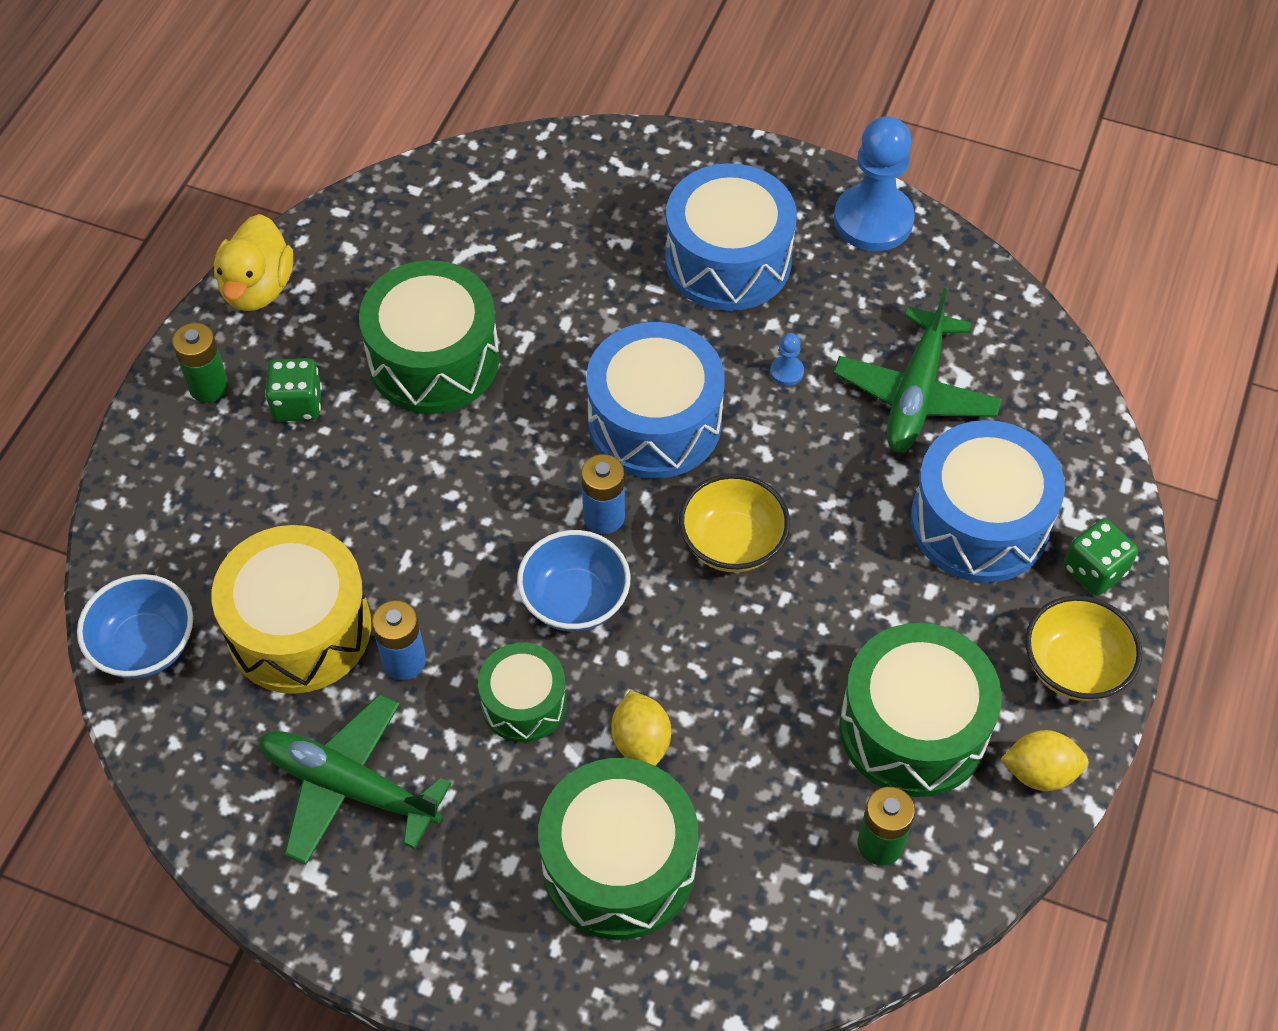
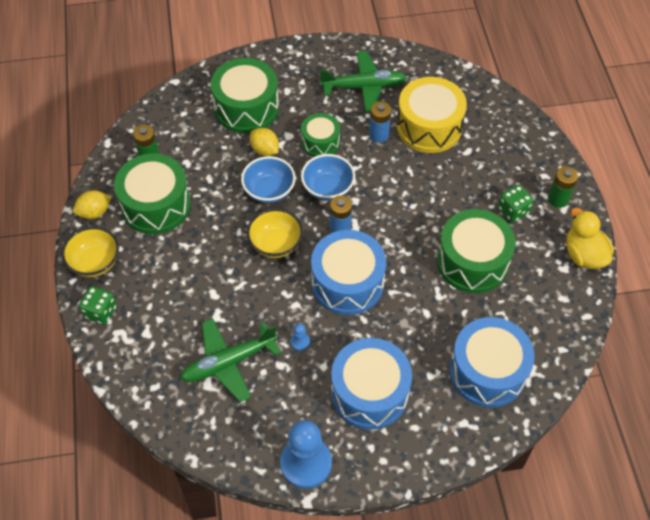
camera: 150 degrees right, 0 degrees up
blue bowl [77,574,193,679] -> blue bowl moved to [241,156,296,203]
green plane [834,288,1002,452] -> green plane turned 105 degrees counterclockwise [180,318,281,402]
blue drum [911,420,1065,583] -> blue drum moved to [449,317,535,408]

